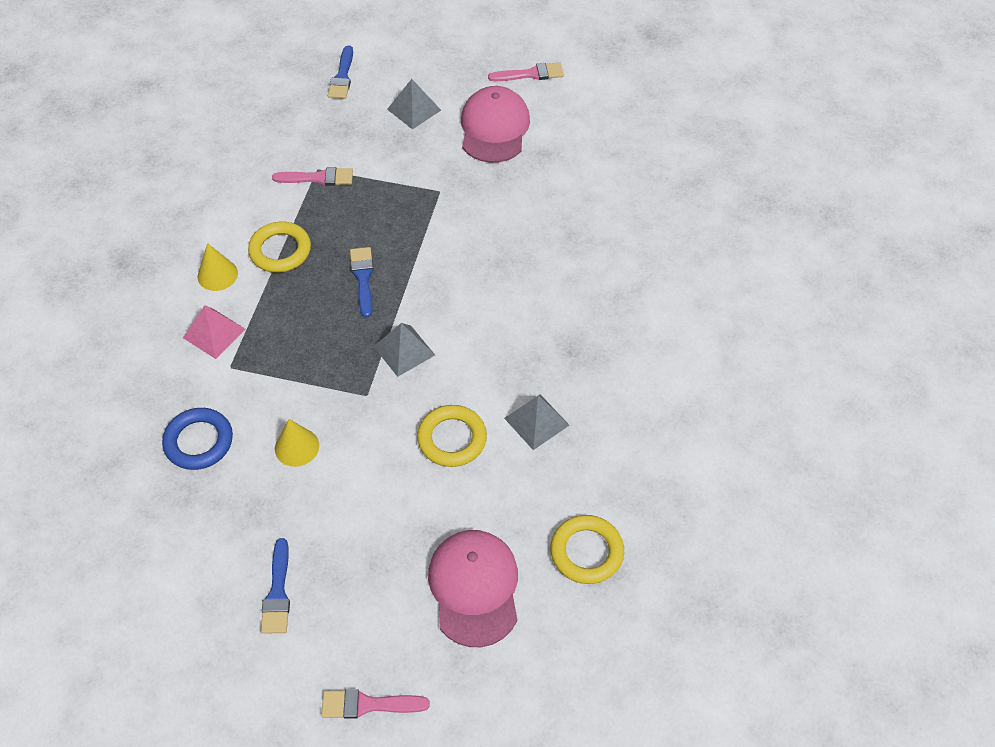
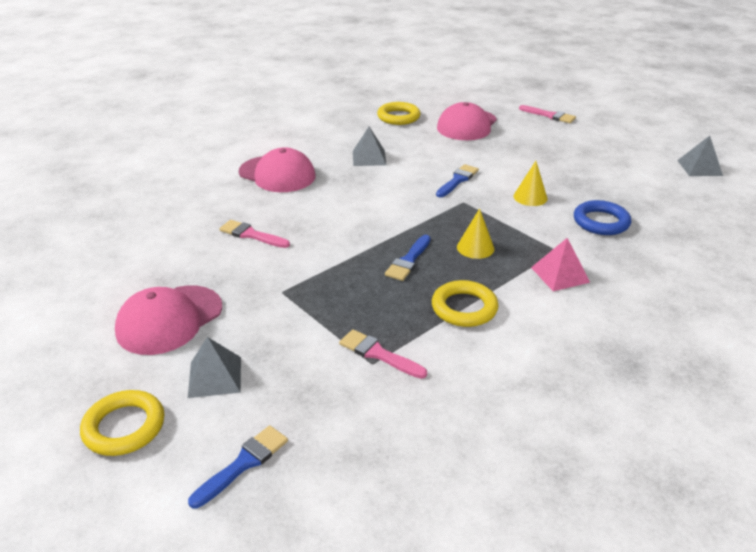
camera: 145 degrees left, 20 degrees down
yellow cone [197,243,238,291] -> yellow cone moved to [457,208,494,259]
blue brush [261,538,290,634] -> blue brush moved to [436,164,479,197]
grey pyramid [373,323,435,377] -> grey pyramid moved to [677,136,723,176]
yellow ring [417,405,487,467] -> yellow ring moved to [80,390,164,456]
pink brush [488,62,564,82] -> pink brush moved to [219,220,290,248]
none -> pink cap [239,147,315,192]

